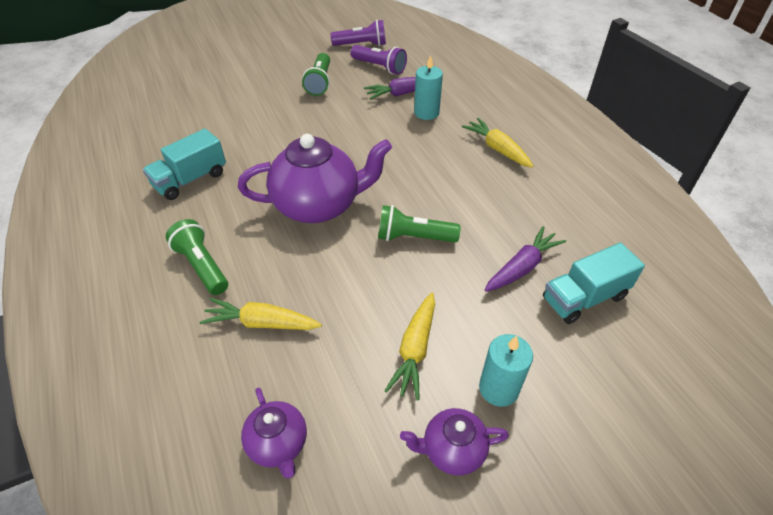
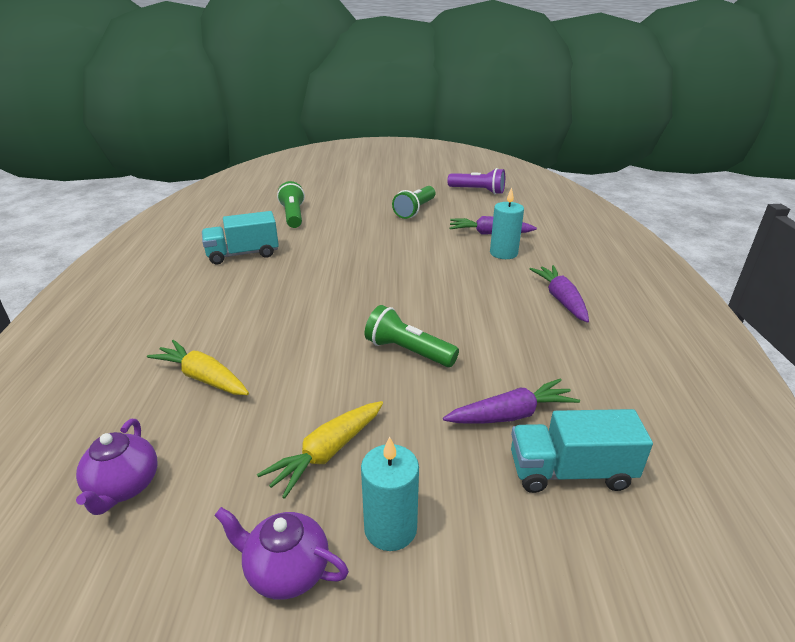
camera: 25 degrees right, 15 degrees down
green flashlight [166,219,228,295] -> green flashlight moved to [277,181,305,228]
purple teapot [238,134,392,223] -> none
purple flashlight [351,45,407,75] -> none
yellow carrot [462,118,534,168] -> purple carrot [530,265,589,322]

